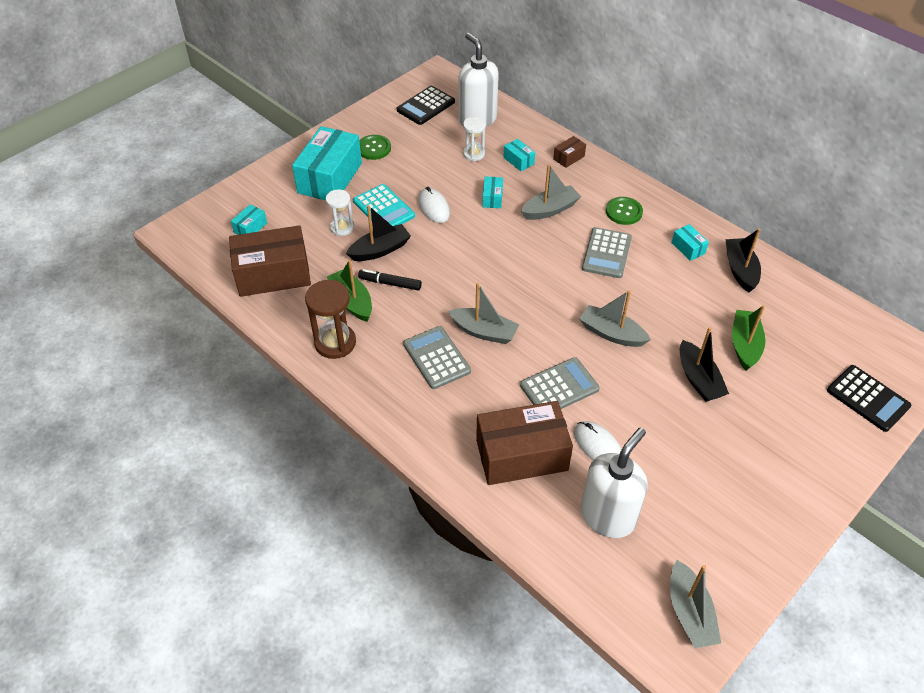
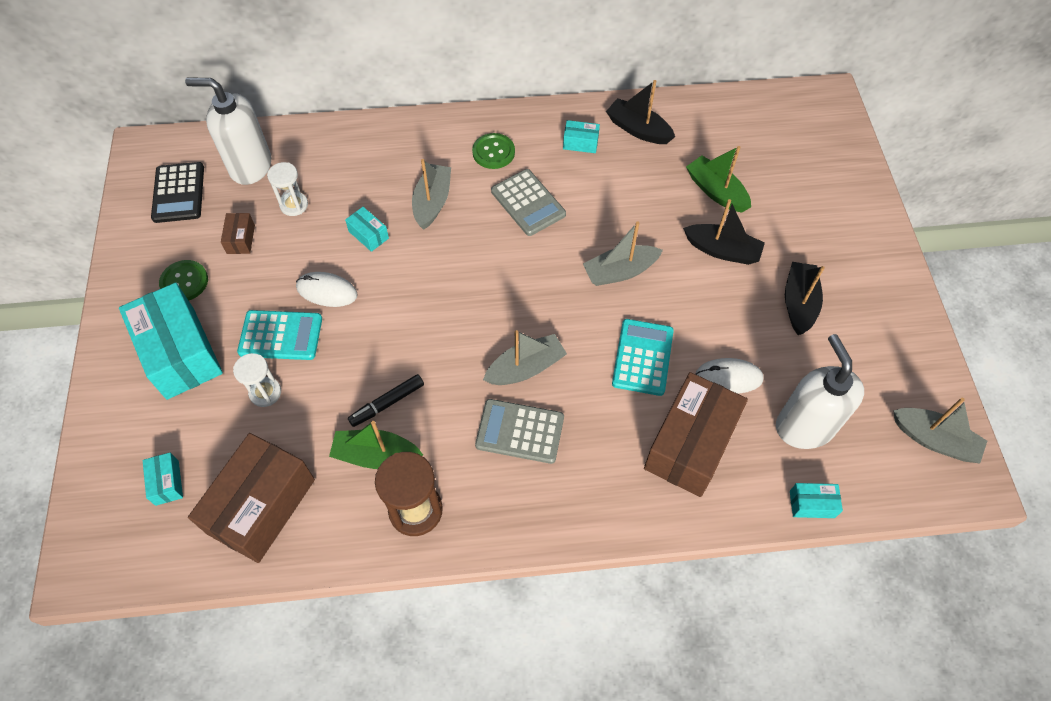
camera: 50 degrees left, 10 degrees up
black boat [346,205,411,261] -> black boat moved to [785,262,825,335]
turquoise box [503,139,535,171] -> turquoise box moved to [790,483,843,518]
grey calculator [520,357,600,409] -> turquoise calculator [612,319,674,396]
brown box [553,136,586,168] -> brown box moved to [221,213,255,254]
black calculator [827,365,911,432] -> none

